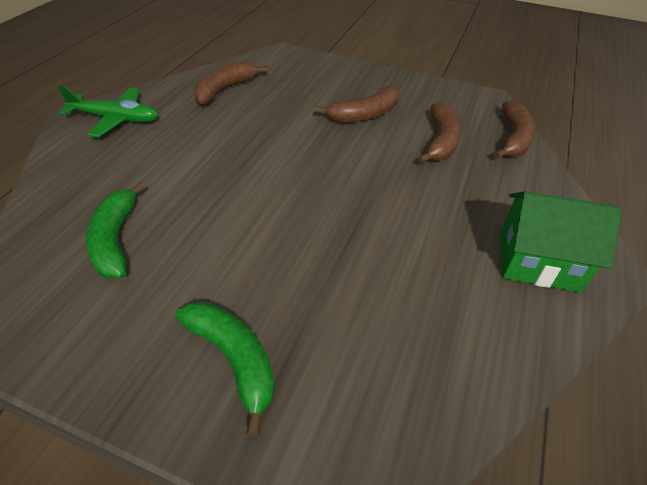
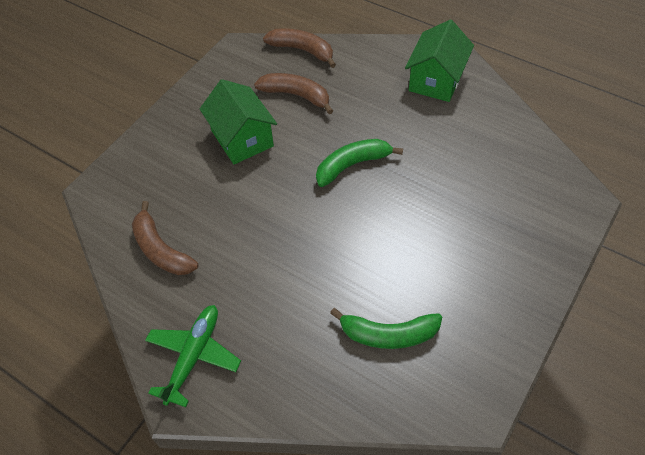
camera: 75 degrees left, 10 degrees up
green banana [175,302,275,437] -> green banana moved to [316,139,403,187]
brown banana [314,86,400,123] -> green house [200,79,277,164]

